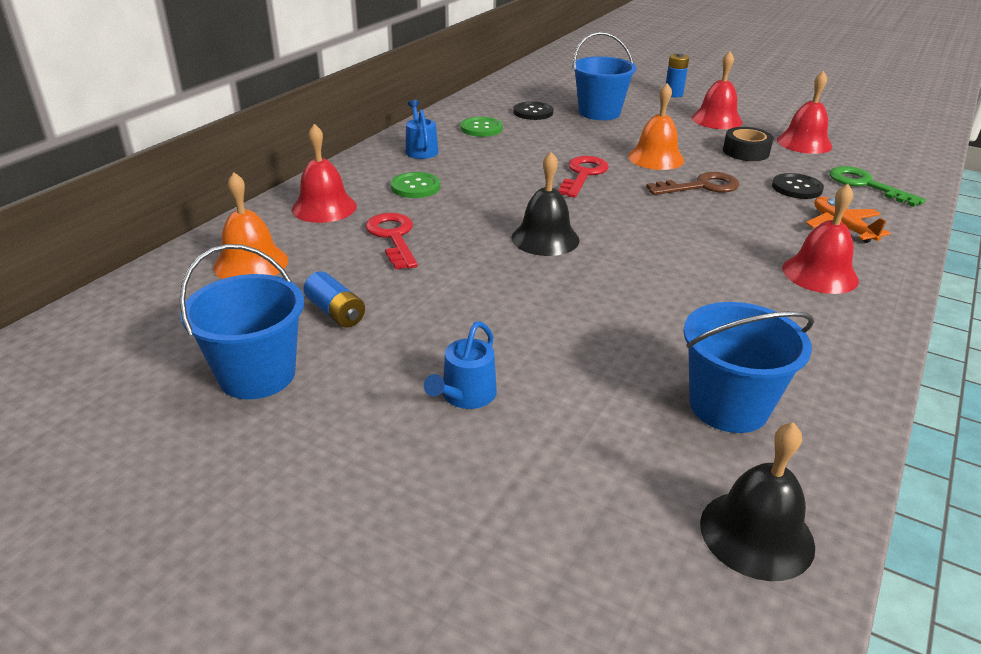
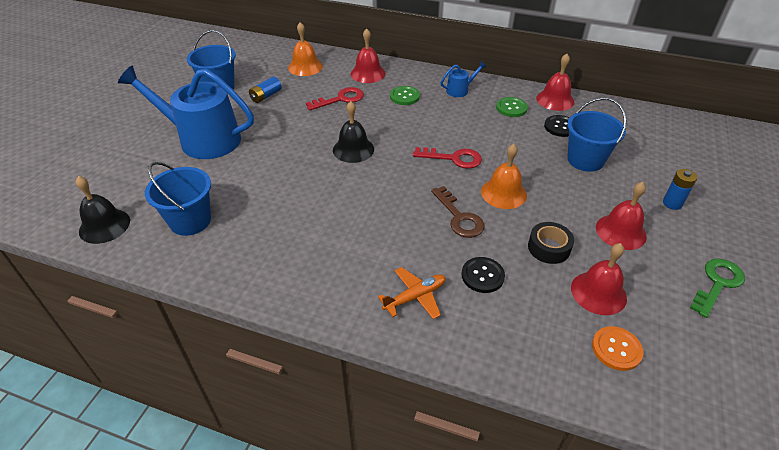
camera: 80 degrees right, 10 degrees up
blue watering can [424,321,497,409] -> blue watering can [118,65,254,159], size x2.39
red bell [783,184,859,294] -> red bell moved to [536,54,575,111]
green key [829,166,926,207] -> green key moved to [690,258,745,318]
none -> orange button [592,326,643,371]

